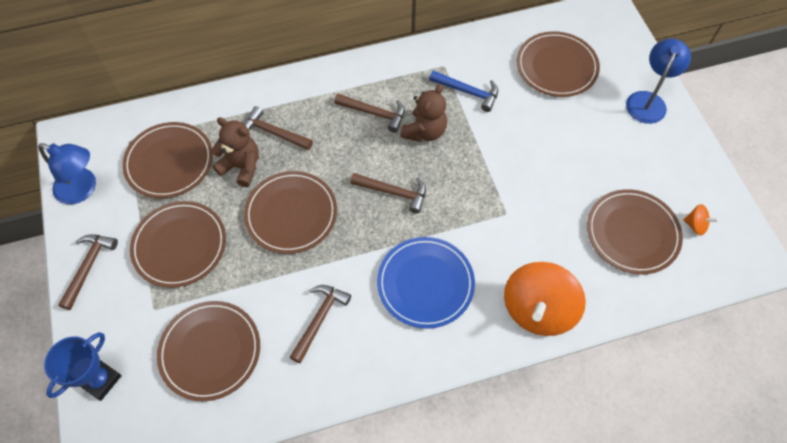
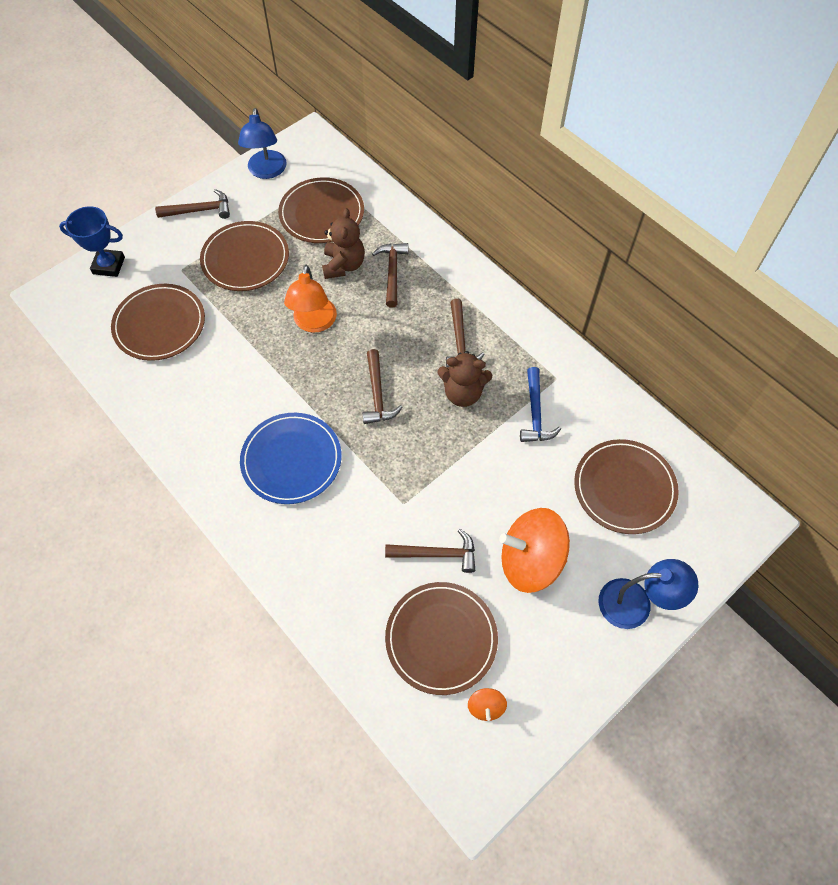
camera: 65 degrees right, 0 degrees up
brown plate [244,171,337,254] -> orange lamp [284,265,337,333]
brown hammer [290,285,351,363] -> brown hammer moved to [385,529,475,573]
orange spinning top [504,262,586,336] -> orange spinning top moved to [499,508,570,593]

